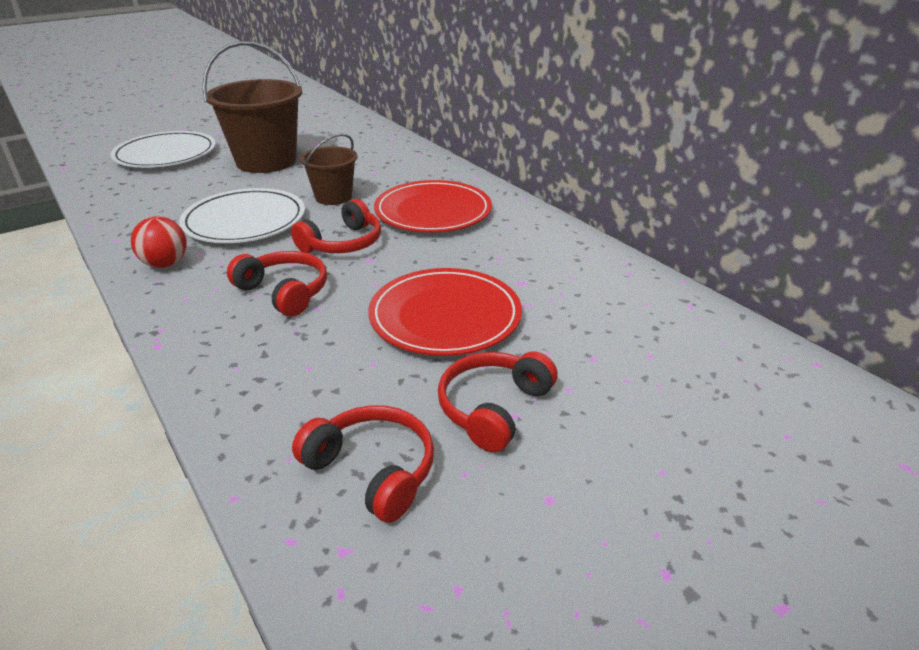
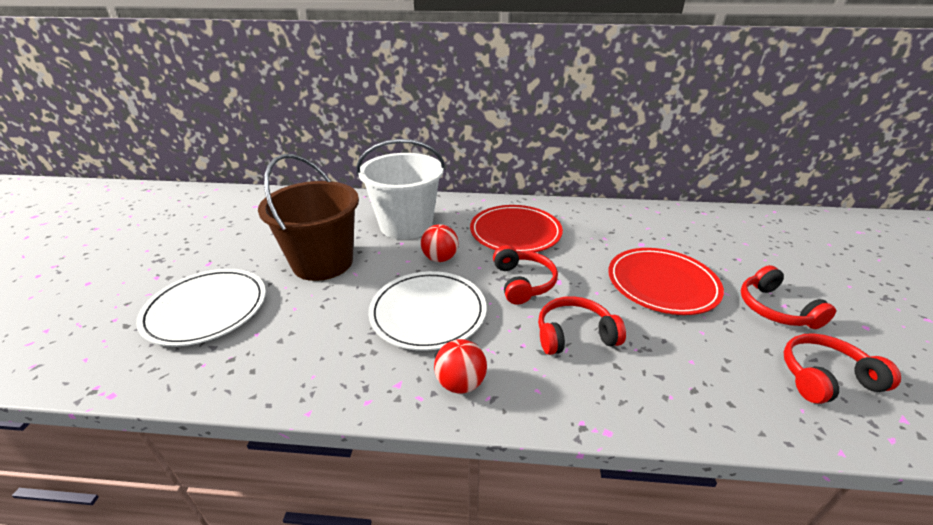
camera: 50 degrees left, 0 degrees up
brown bucket [300,133,358,205] -> red ball [421,224,458,262]
none -> white bucket [357,139,445,239]

